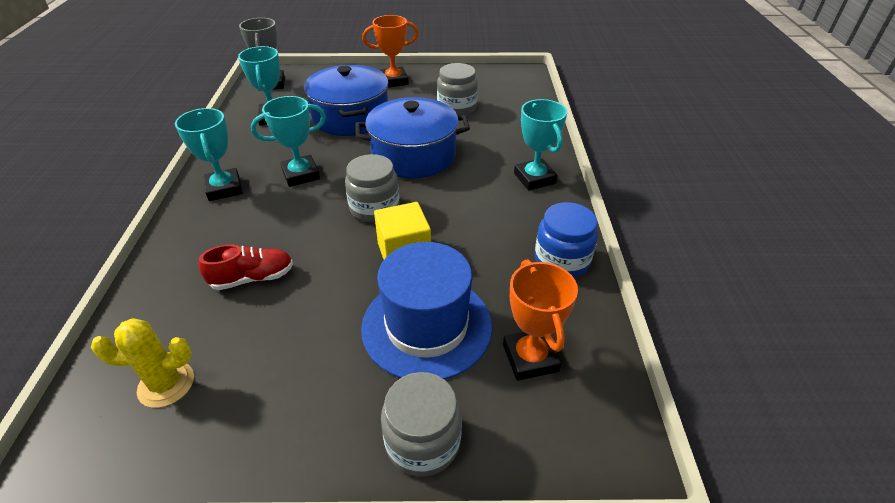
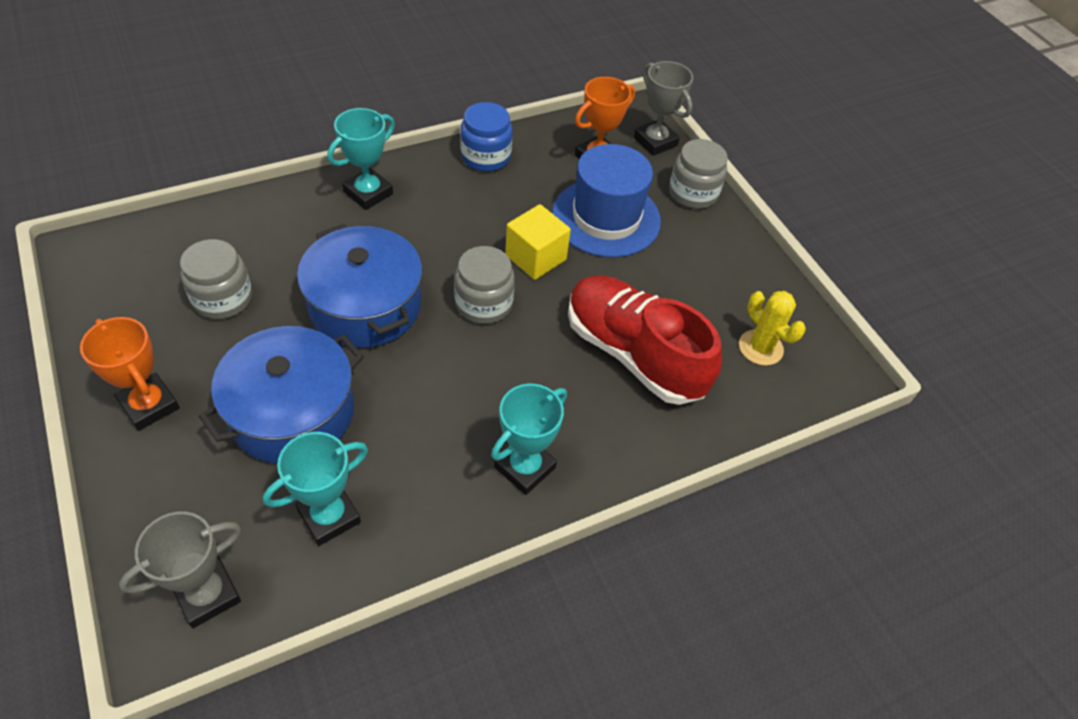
camera: 120 degrees left, 10 degrees up
red shoe [199,244,293,290] -> red shoe [568,275,722,405], size x2.02
turquoise trophy [251,96,326,187] -> none
none -> grey trophy [634,61,693,156]

